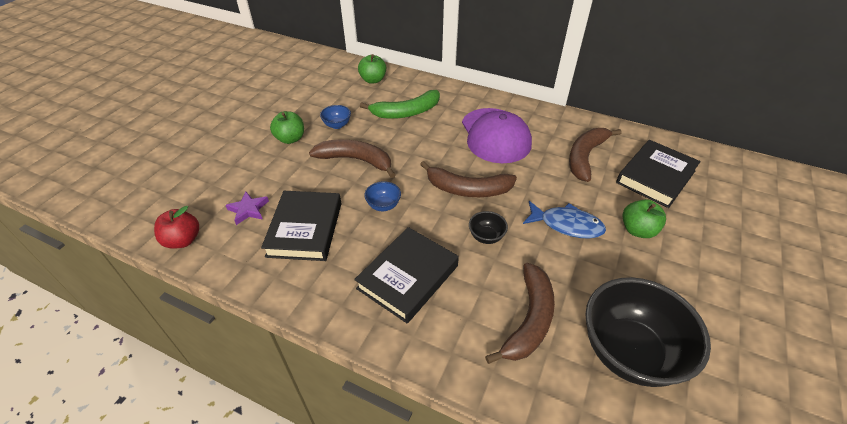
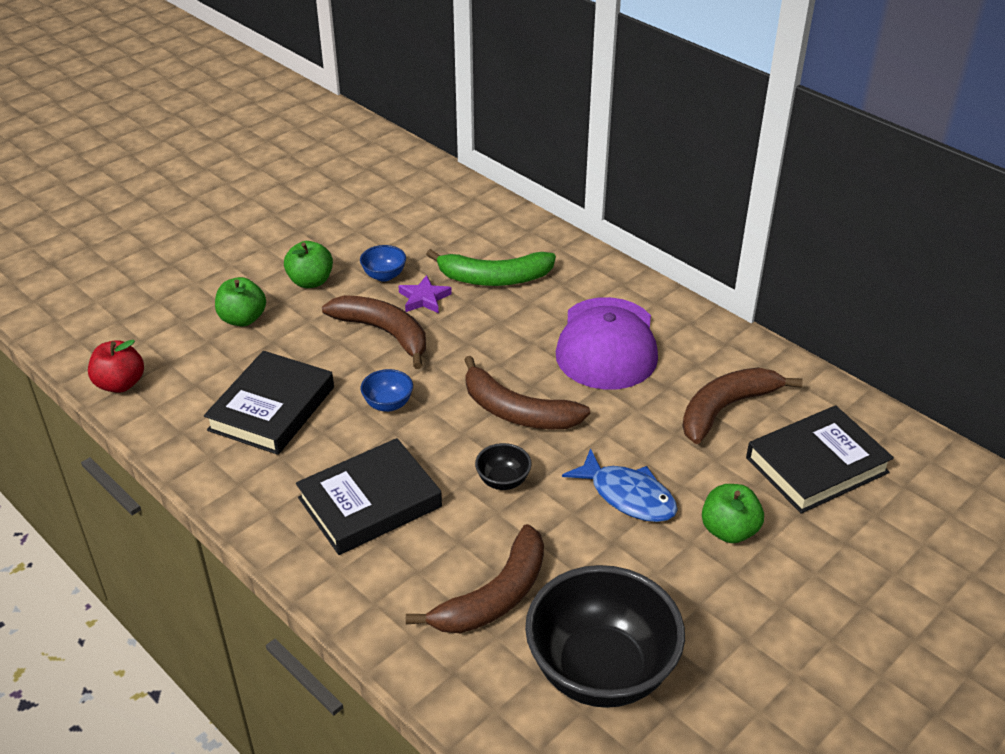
camera: 20 degrees right, 5 degrees down
purple star [225,192,269,225] -> purple star moved to [399,275,452,313]
green apple [358,54,386,84] -> green apple moved to [215,277,266,326]

